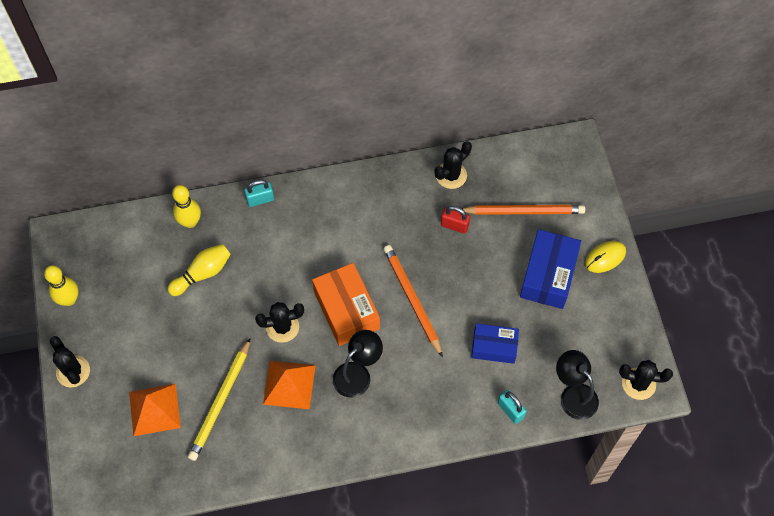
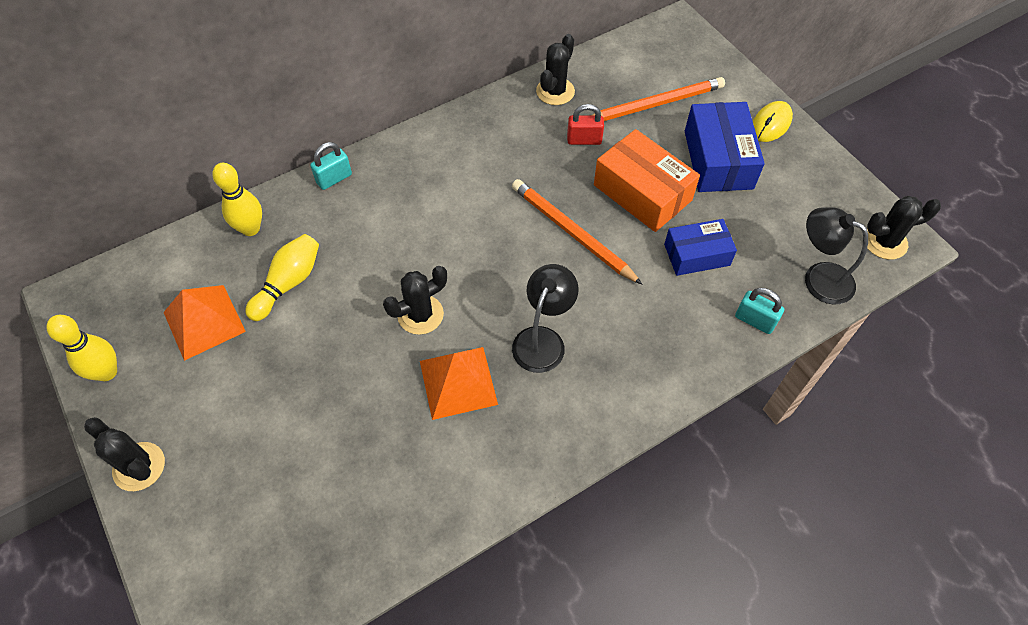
camera: 20 degrees left, 5 degrees down
orange pyramid [129,384,181,436] -> orange pyramid moved to [163,285,246,361]
yellow pencil [188,338,251,461] -> none
orange box [312,263,380,346] -> orange box moved to [594,129,700,232]

